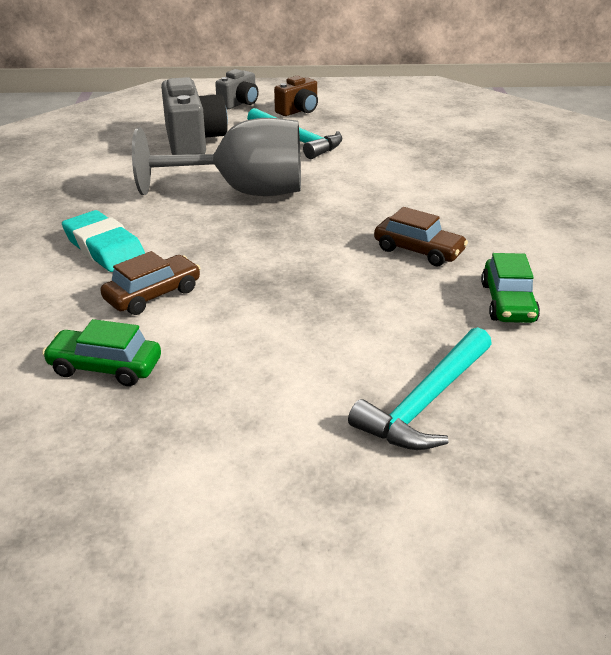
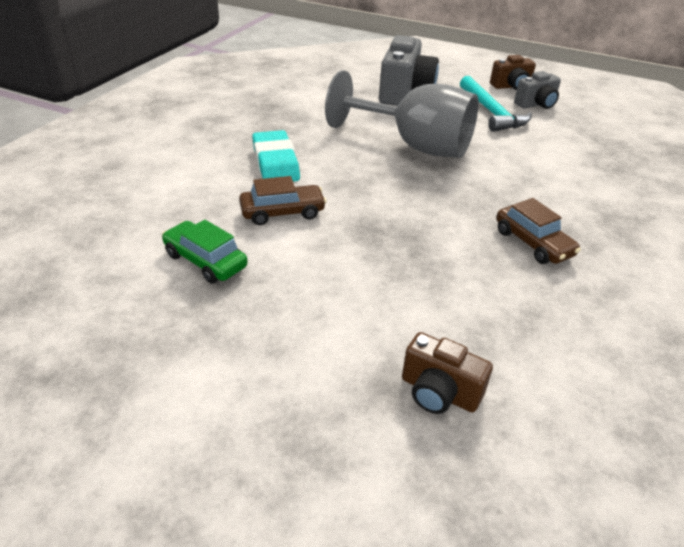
camera: 25 degrees right, 5 degrees up
grey camera [215,69,259,109] -> grey camera moved to [514,71,561,109]
turquoise hammer [348,327,492,450] -> brown camera [402,332,493,414]
green car [481,253,540,323] -> none

